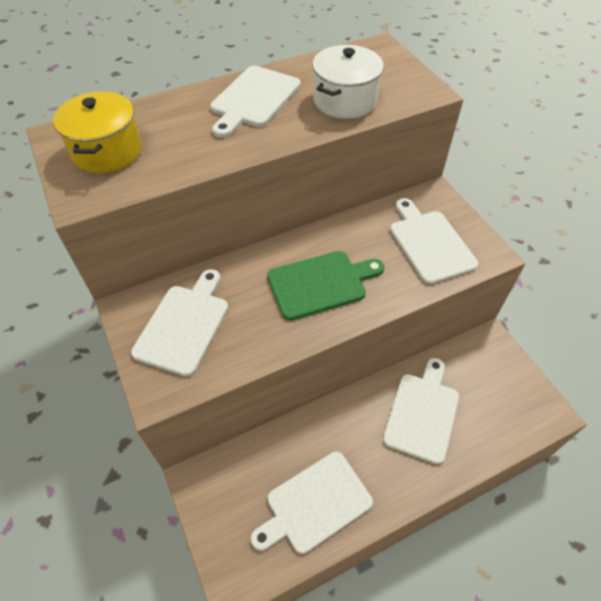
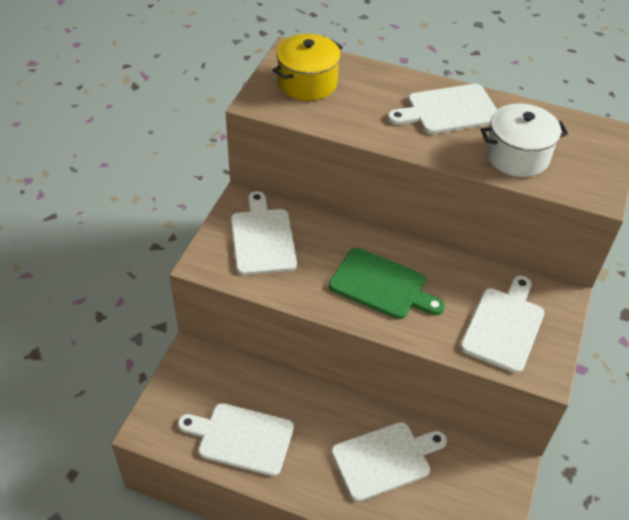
camera: 45 degrees right, 5 degrees down
white cutting board [131,269,228,377] -> white cutting board turned 75 degrees counterclockwise [231,191,297,275]

